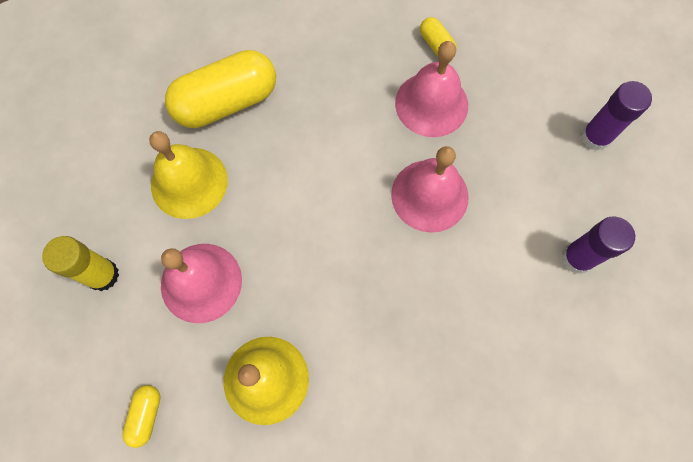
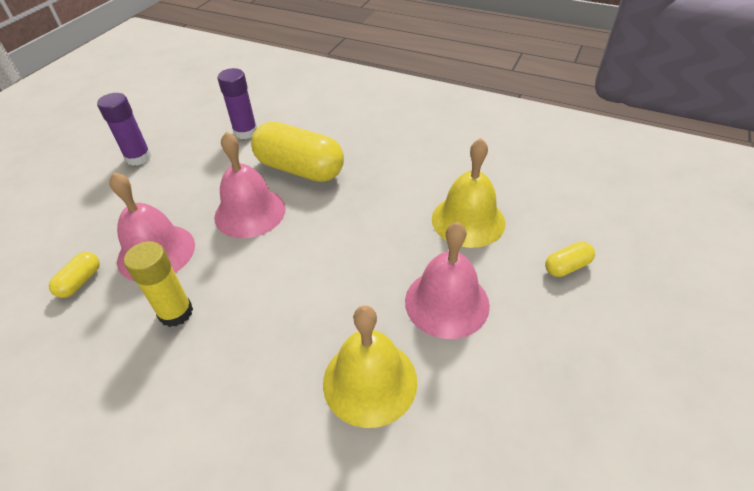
camera: 125 degrees left, 25 degrees down
yellow glue stick [42,236,119,291] -> yellow glue stick moved to [124,241,193,327]
yellow capsule [165,50,276,128] -> yellow capsule moved to [251,122,344,182]

